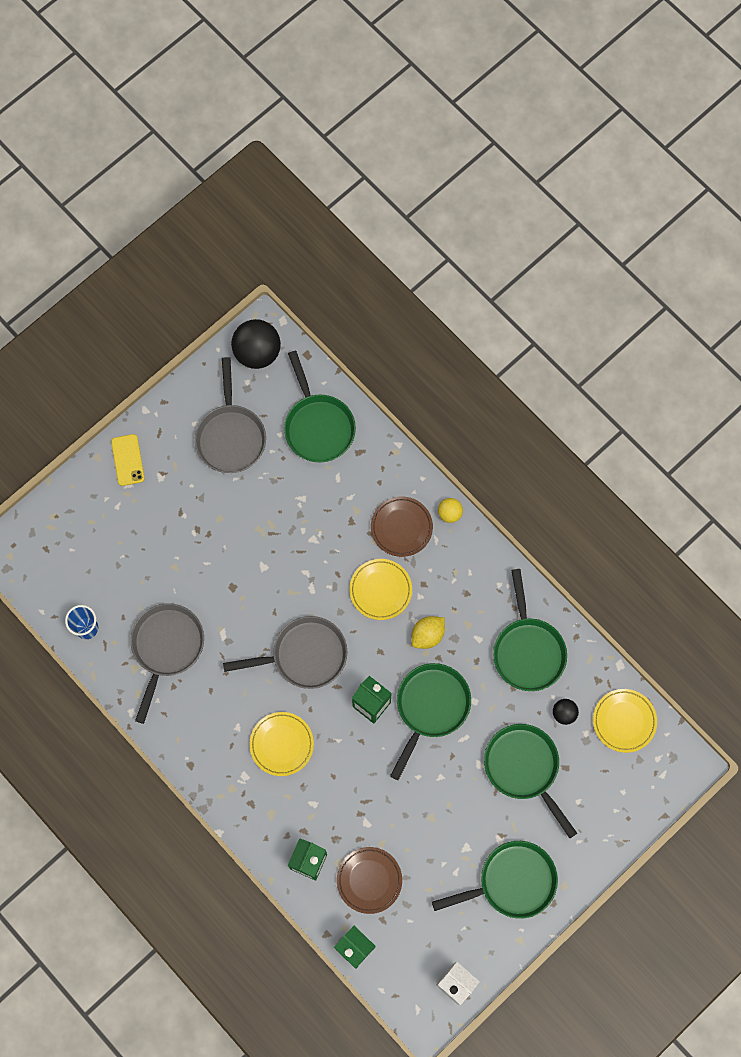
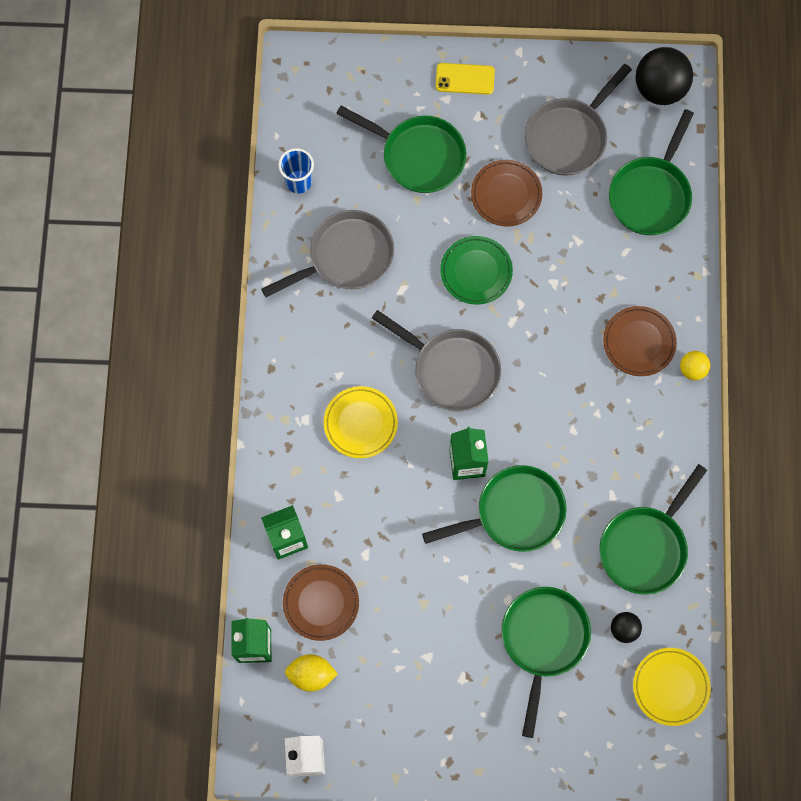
camera: 45 degrees right, 0 degrees up
yellow phone [111,434,145,486] -> yellow phone turned 60 degrees clockwise [436,63,495,95]
yellow plate [350,559,412,620] -> none
yellow lemon [411,616,445,649] -> yellow lemon moved to [285,654,338,692]
green pan [432,841,558,919] -> green pan moved to [336,105,466,193]
none -> green plate [440,236,513,305]
none -> brown plate [471,160,542,227]

